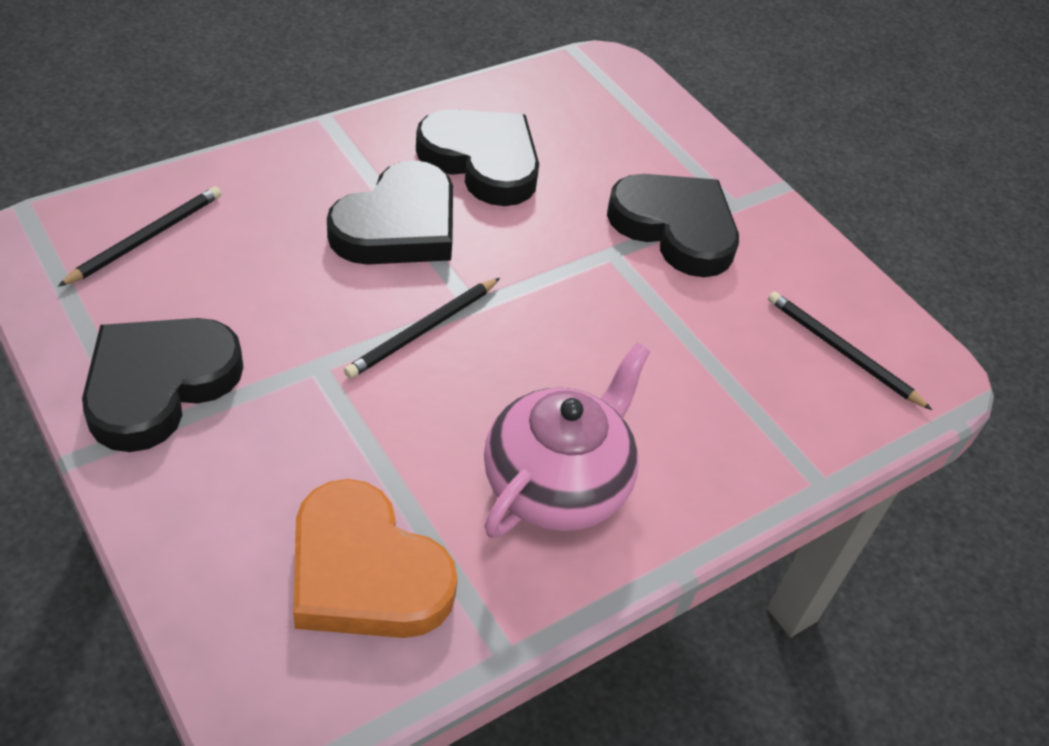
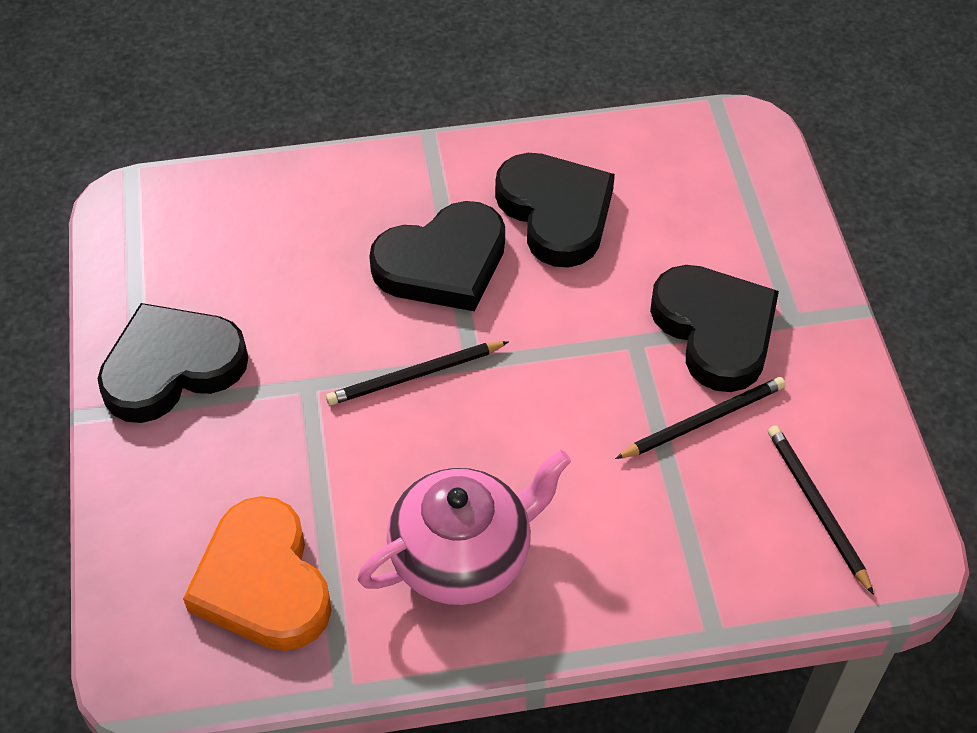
camera: 30 degrees right, 5 degrees up
black pencil [58,186,221,287] -> black pencil moved to [615,377,786,459]

